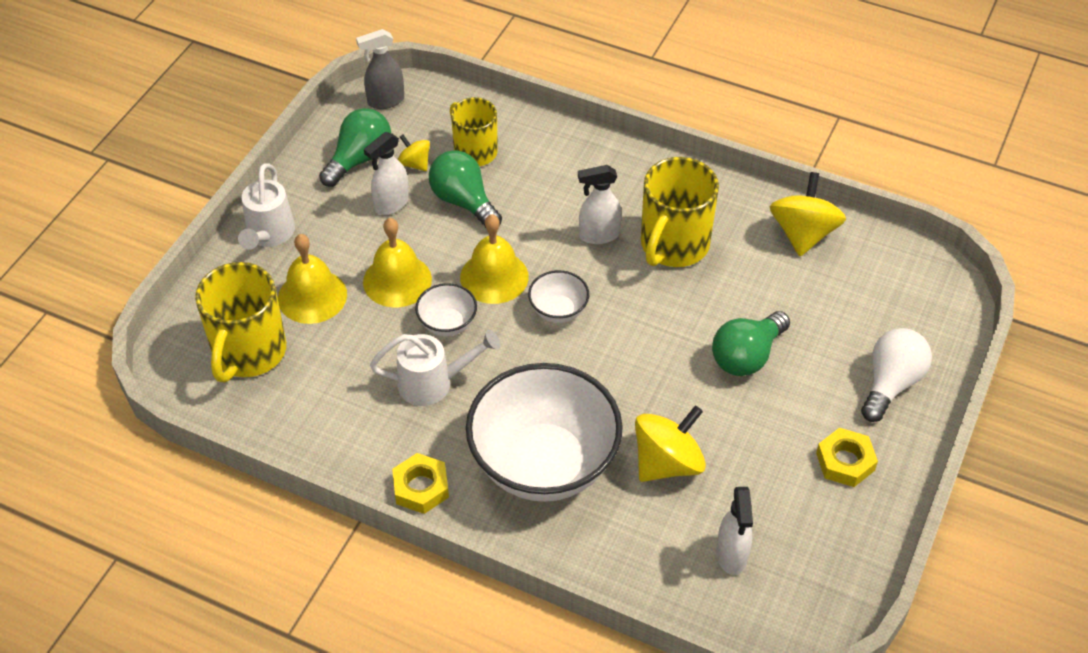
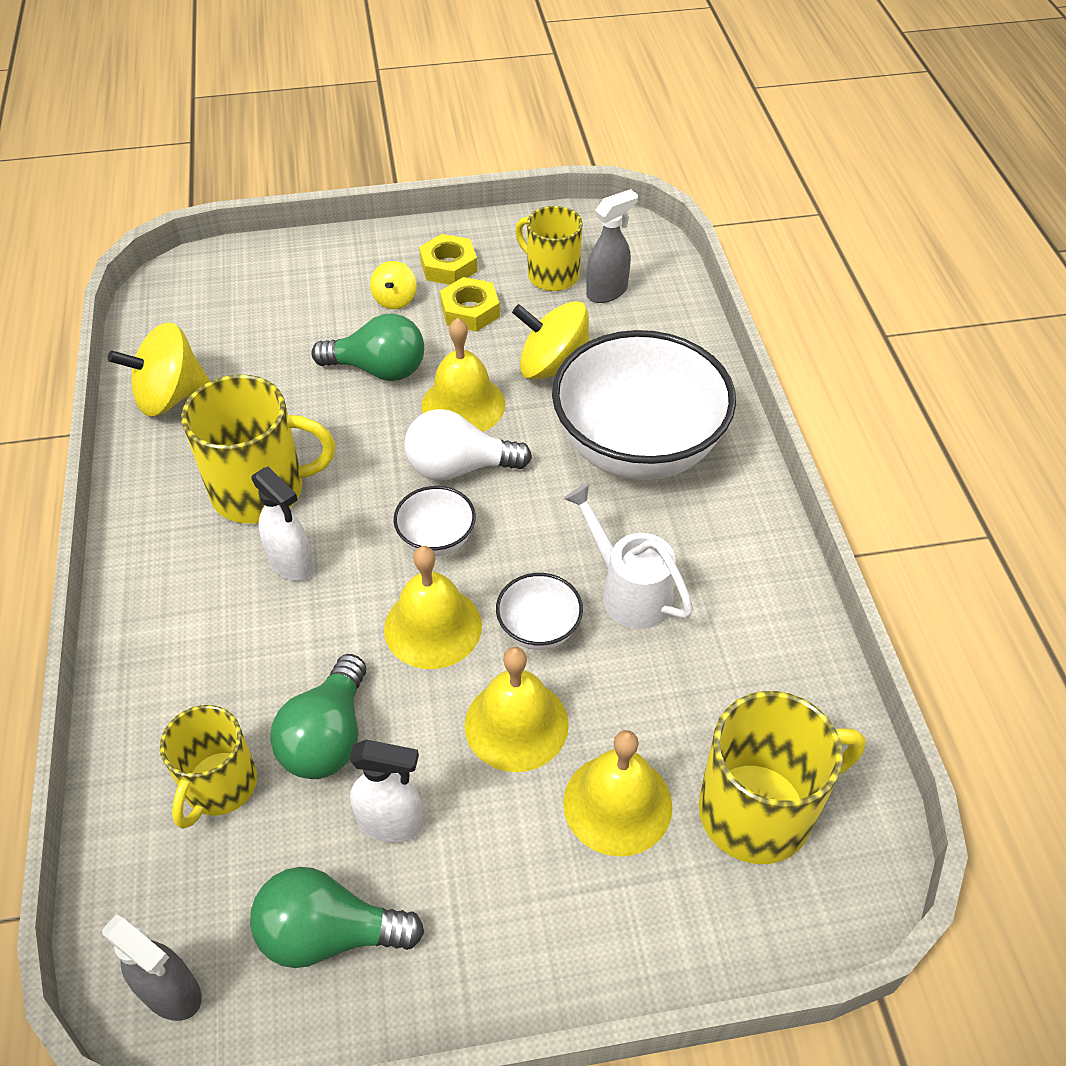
camera: 125 degrees left, 0 degrees up
white watering can [238,163,295,250] -> none
yellow nut [392,453,449,514] -> yellow nut moved to [440,277,500,332]
yellow spinning top [398,135,430,171] -> yellow spinning top moved to [370,261,417,309]
white spray bottle [716,487,753,575] -> grey spray bottle [586,189,638,303]
white light bulb [861,328,932,422] -> white light bulb moved to [404,409,532,481]
none -> yellow bell [421,318,505,432]
none -> yellow mug [515,206,583,291]

